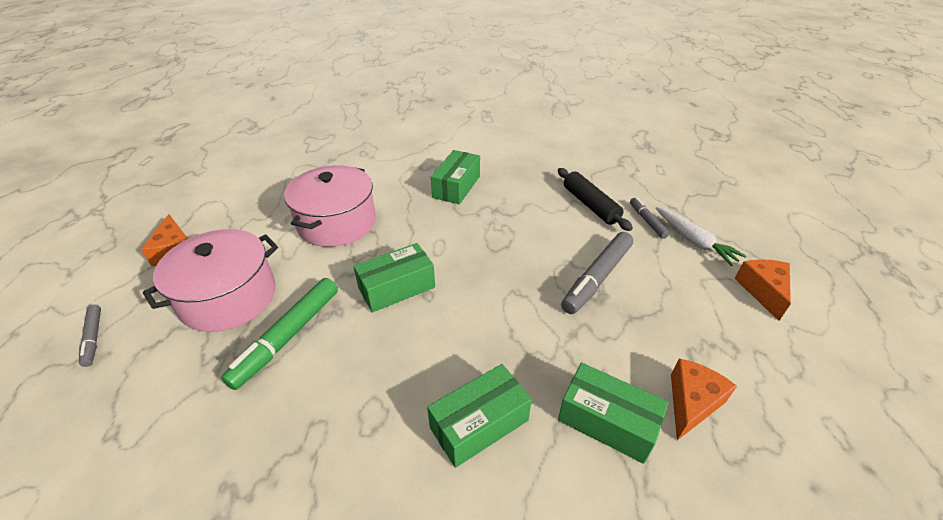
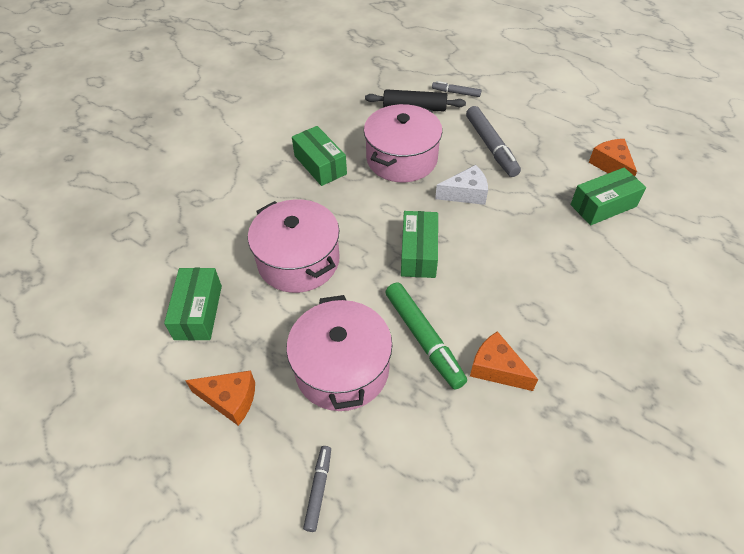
camera: 55 degrees left, 10 degrees up
grey marker [79,305,101,367] -> grey marker turned 90 degrees counterclockwise [303,446,331,532]
green box [427,364,532,468] -> green box moved to [164,268,222,341]
white carrot [656,207,746,266] -> none
orange cheese [734,259,791,321] -> orange cheese moved to [470,331,538,391]
none -> pink pot [364,104,442,182]
none -> white cheese [435,165,488,205]

